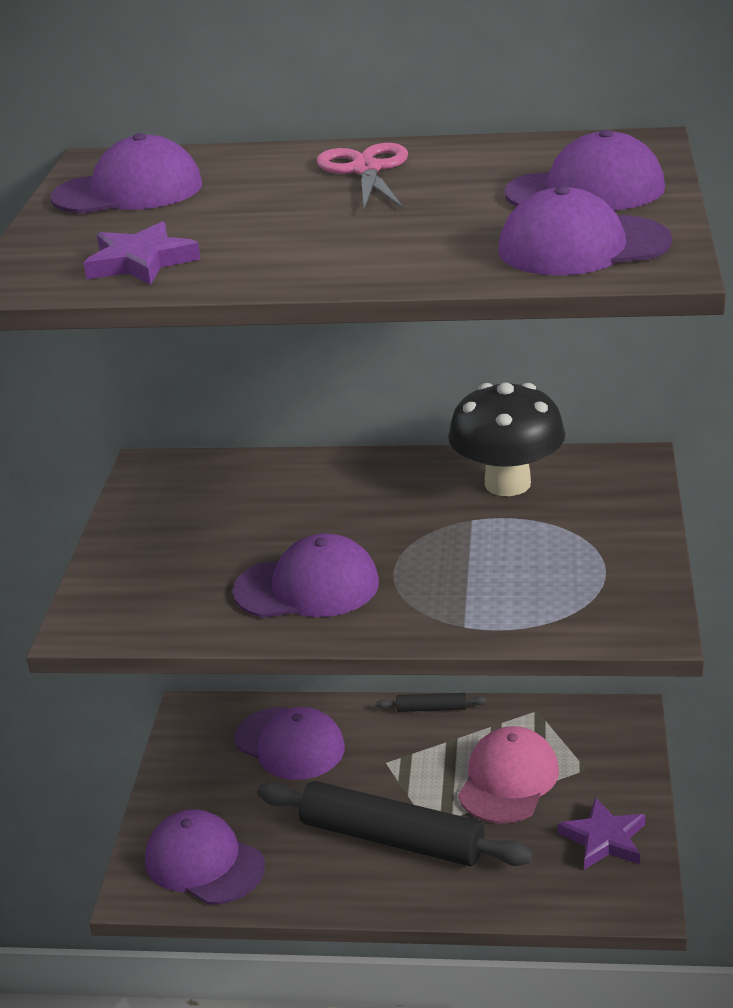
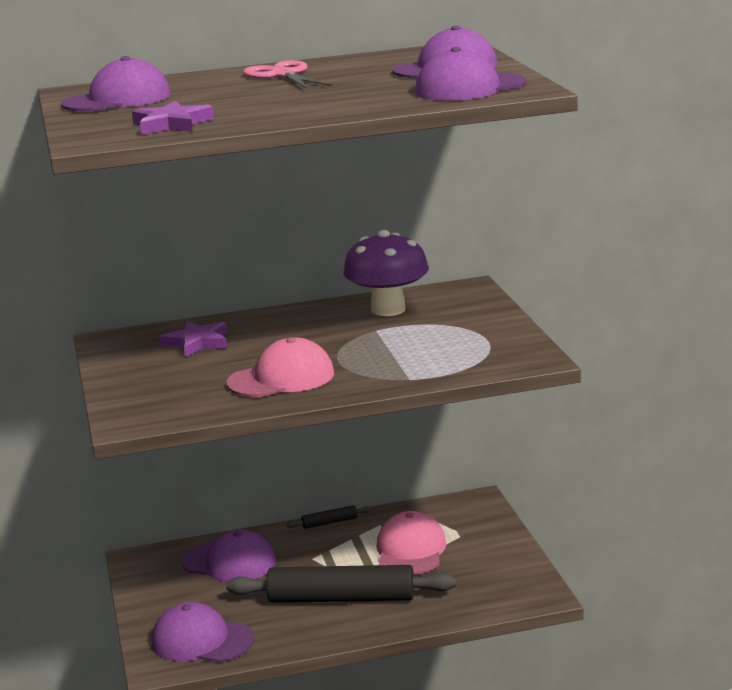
camera: 20 degrees left, 10 degrees down
purple cap [233,533,379,618] -> pink cap [227,337,334,397]
black mushroom [448,383,565,496] -> purple mushroom [343,230,429,316]
purple star [558,797,646,870] -> purple star moved to [159,321,227,357]

